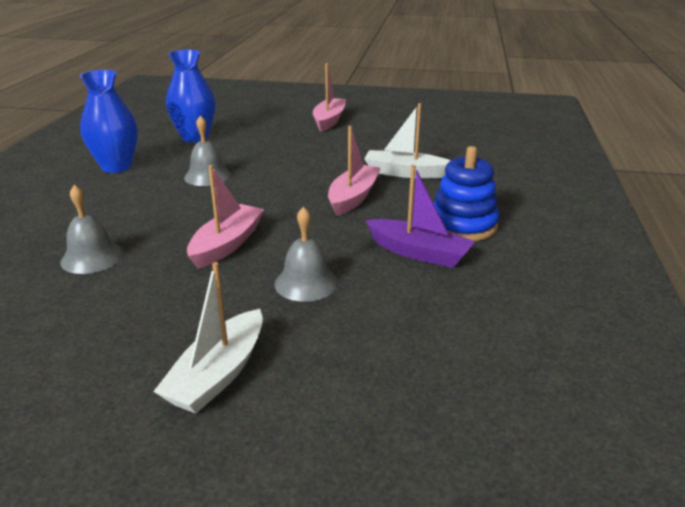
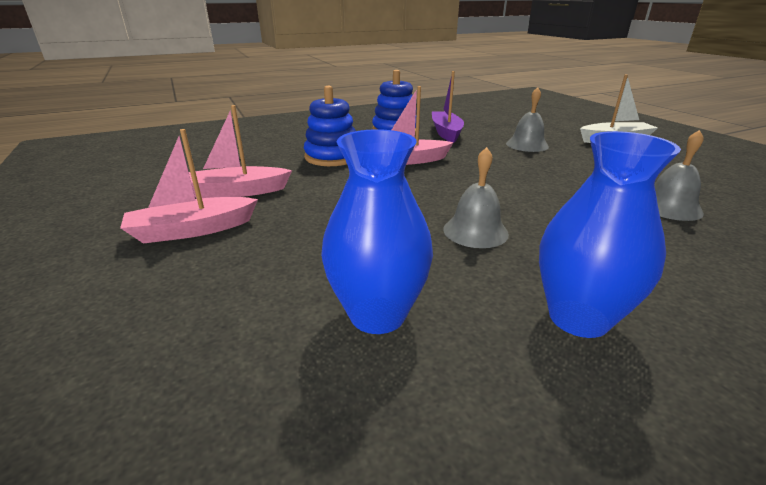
camera: 125 degrees left, 0 degrees up
pink boat [187,165,264,269] -> pink boat moved to [189,105,292,198]
white boat [364,103,451,179] -> blue stacking toy [304,86,356,166]

